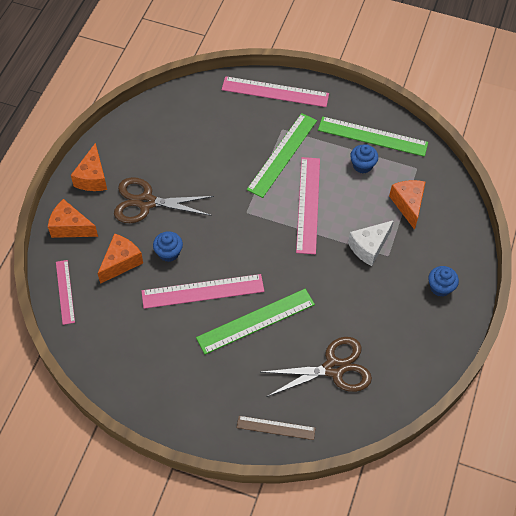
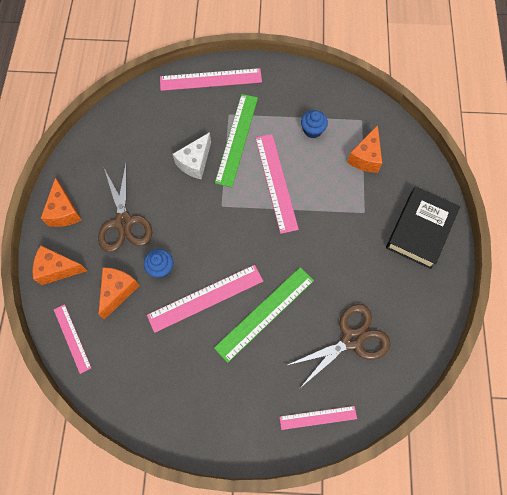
camera: 15 degrees left, 10 degrees up
brown scissors [114,177,214,223] -> brown scissors turned 90 degrees counterclockwise [98,164,152,252]
brown ruler [237,416,316,440] -> pink ruler [279,406,357,430]
green ruler [318,116,428,157] -> none
white cheese [348,220,394,266] -> white cheese moved to [173,132,211,179]
orange cheese [389,180,426,230] -> orange cheese turned 135 degrees counterclockwise [347,125,382,173]
blue cupcake [428,266,459,297] -> black book [386,187,460,269]

